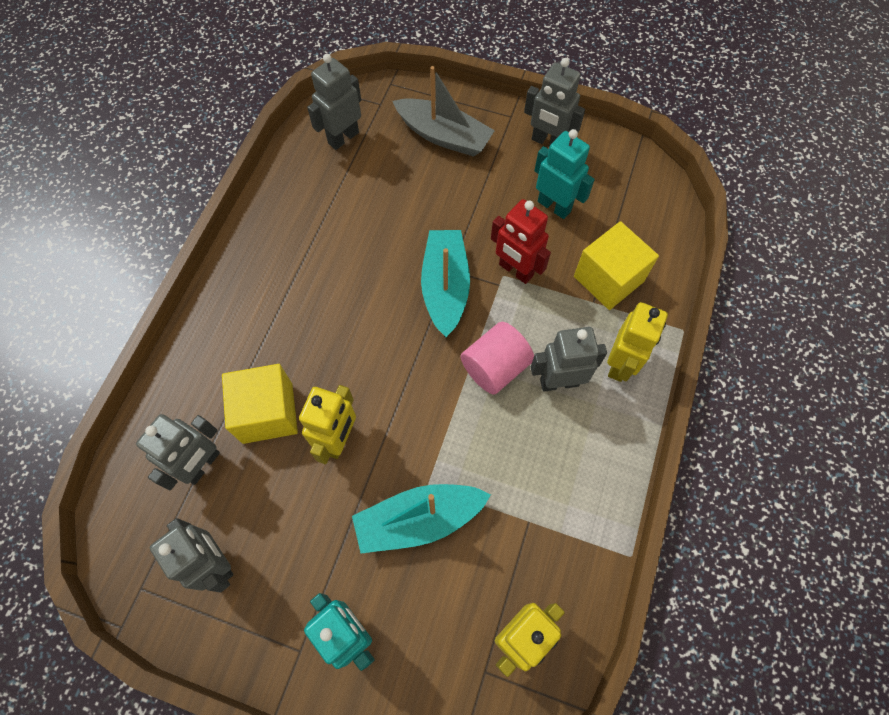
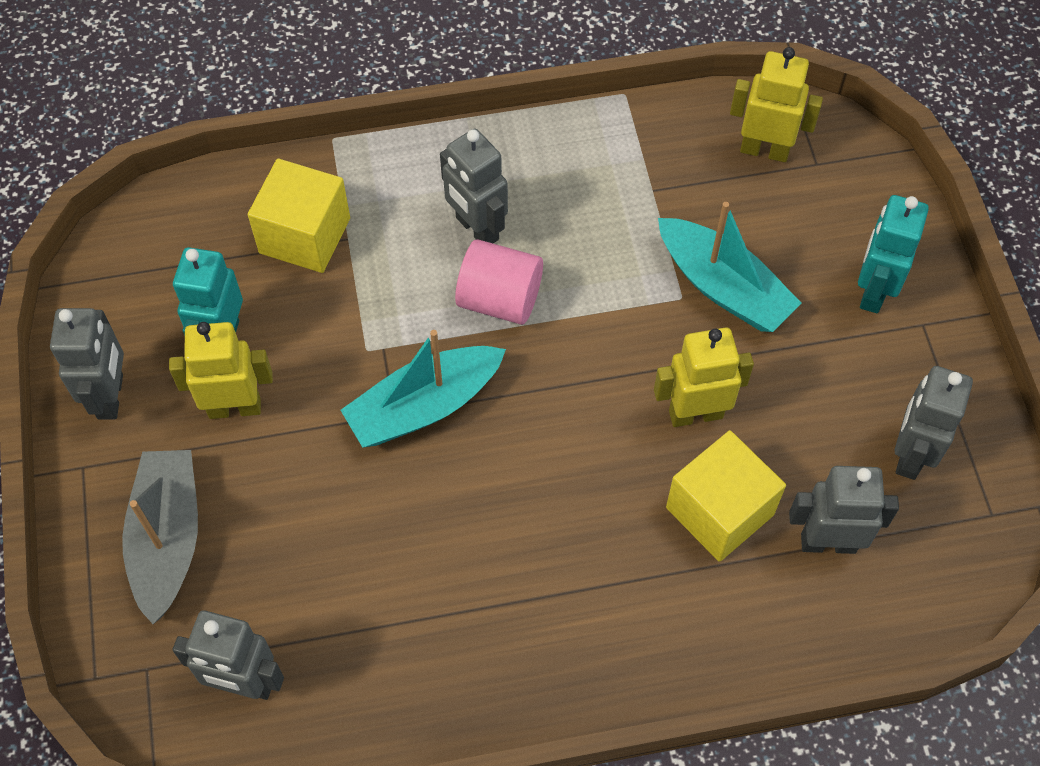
camera: 120 degrees left, 5 degrees down
red robot [491,199,551,284] -> none
yellow robot [607,302,668,382] -> yellow robot moved to [169,322,273,419]

